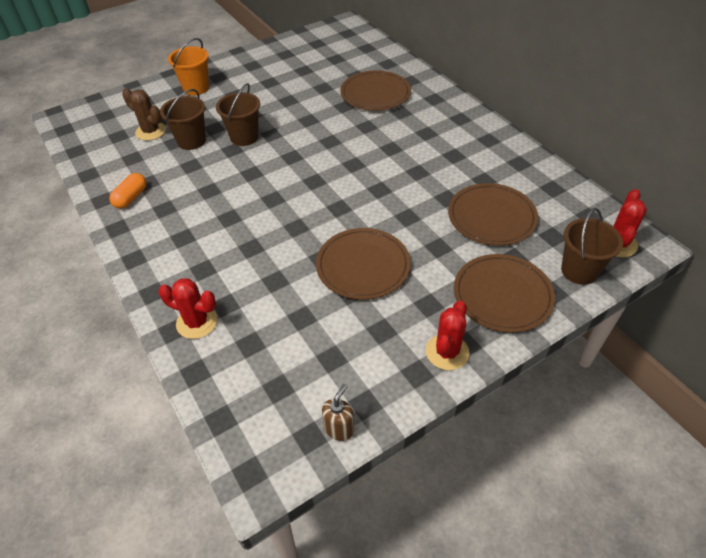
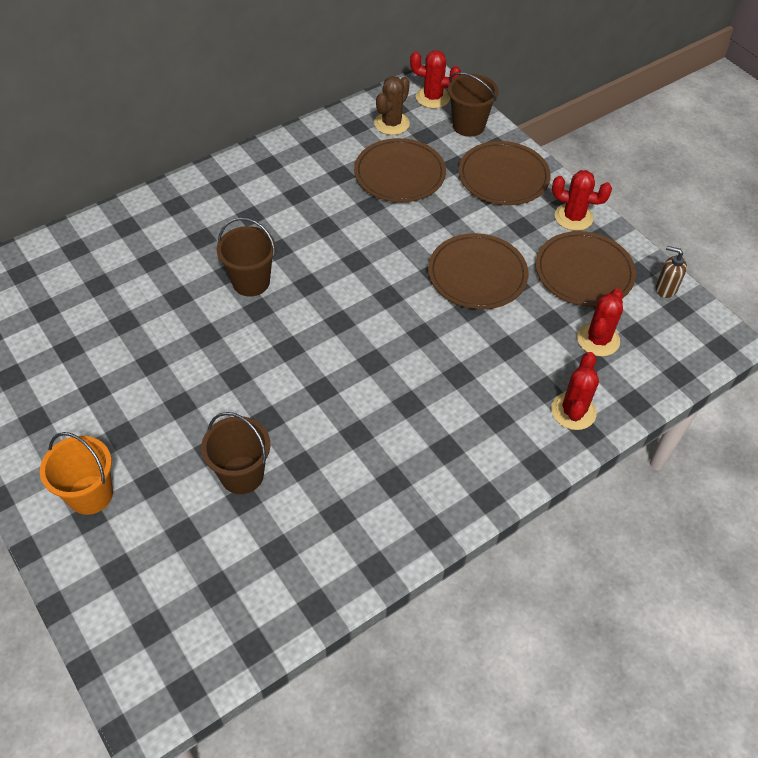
camera: 95 degrees left, 5 degrees up
orange capsule [109,173,146,209] -> none
brown cactus [122,88,166,141] -> brown cactus moved to [374,76,410,135]
brown bucket [216,83,260,146] -> brown bucket moved to [216,217,276,296]
brown plate [340,70,411,111] -> brown plate moved to [536,231,636,307]
none -> red cactus [577,289,623,356]

